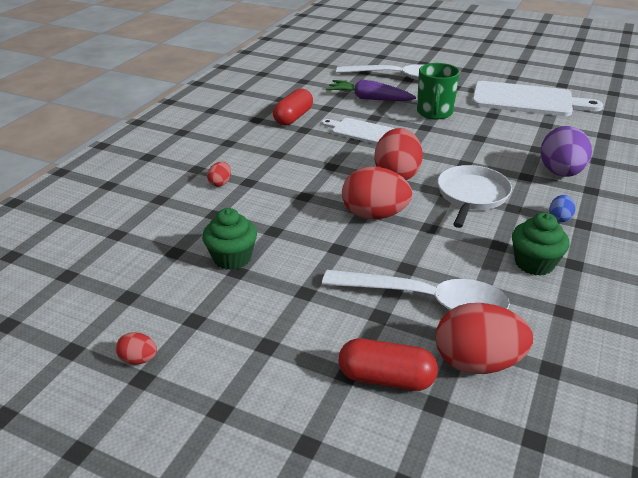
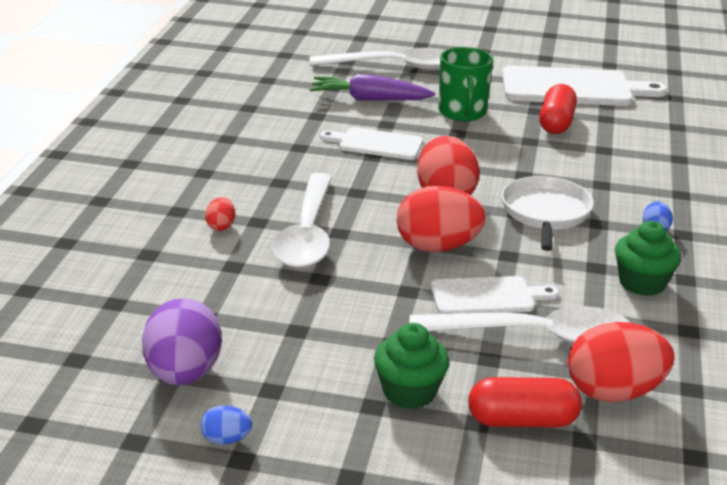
camera: 15 degrees left, 5 degrees down
red egg [116,332,157,365] -> blue egg [200,405,252,444]
green cupcake [202,208,257,270] -> green cupcake moved to [374,323,449,409]
red capsule [273,88,313,126] -> red capsule moved to [539,84,577,134]
purple egg [540,126,592,177] -> purple egg moved to [142,298,222,385]
none -> white spoon [272,173,332,268]
none -> white cutting board [431,276,559,314]

